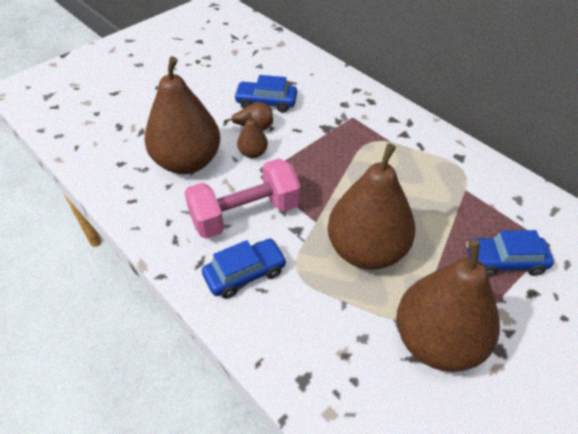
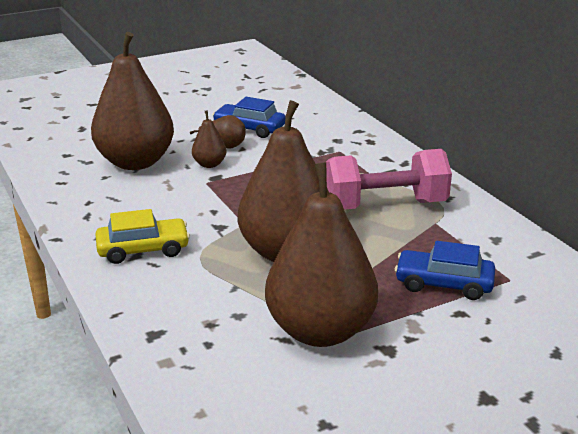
camera: 15 degrees right, 20 degrees down
pink dumbbell [184,158,301,239] -> pink dumbbell moved to [326,149,452,209]
blue car [202,239,287,299] -> yellow car [95,209,190,264]

